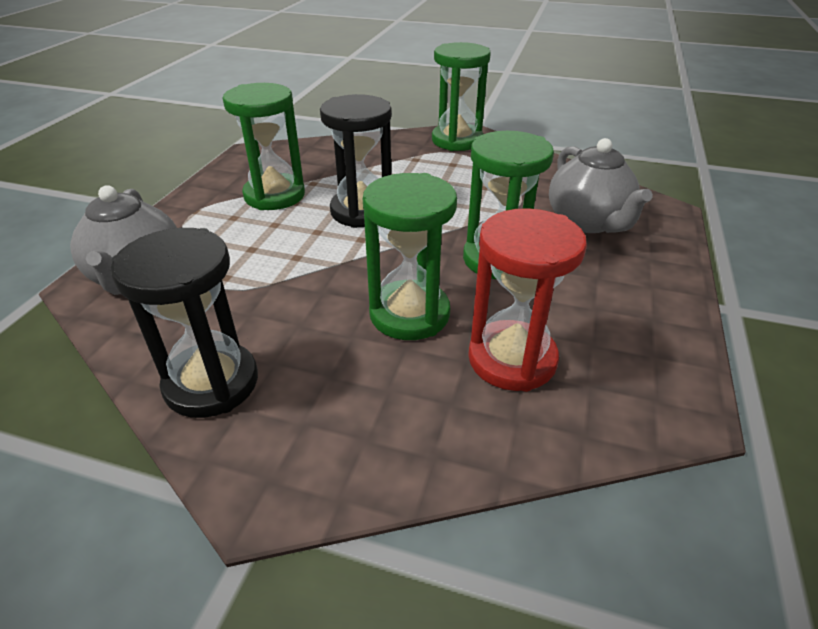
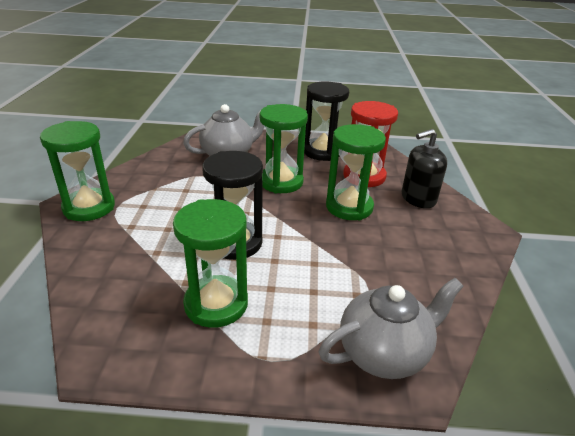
camera: 105 degrees left, 5 degrees down
black hourglass [110,228,258,418] -> black hourglass moved to [304,81,349,161]
none -> black soap dispenser [401,129,447,208]

